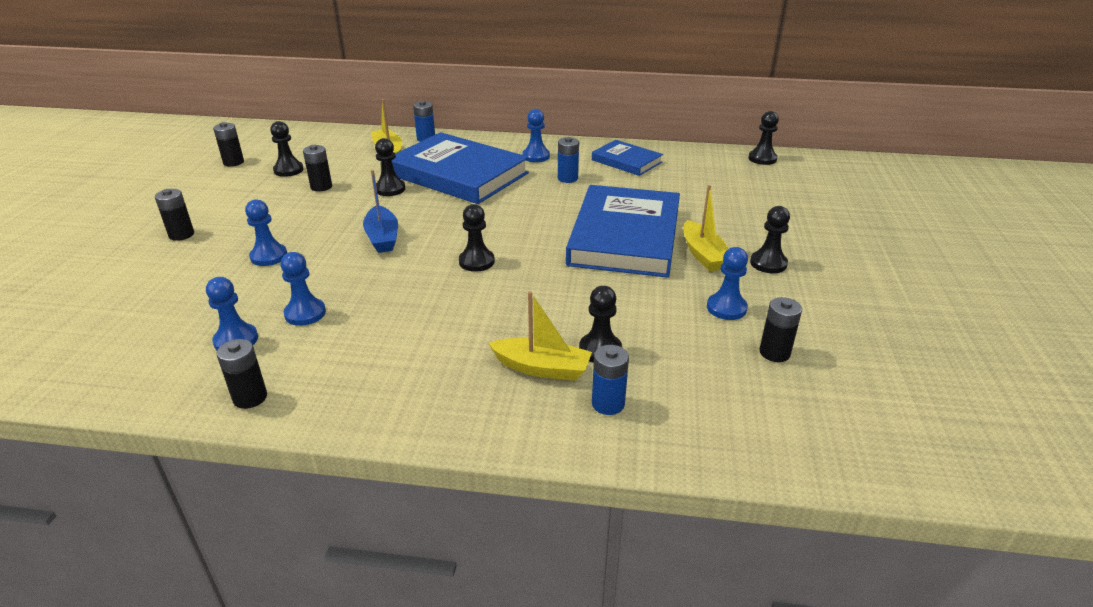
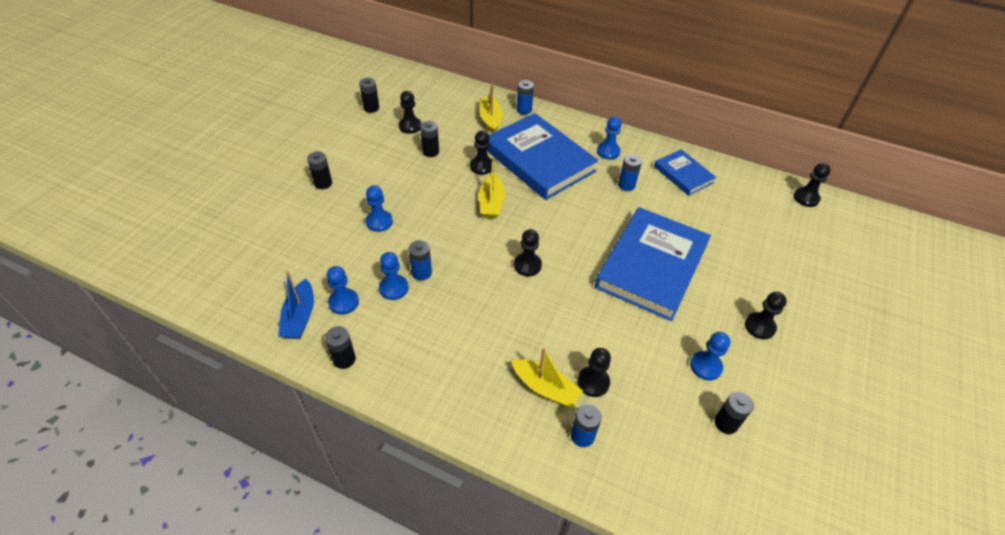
camera: 15 degrees right, 15 degrees up
blue boat [363,170,398,253] -> blue boat moved to [278,271,314,339]
yellow boat [684,185,728,271] -> yellow boat moved to [479,158,505,219]
none -> blue battery [409,240,432,281]

